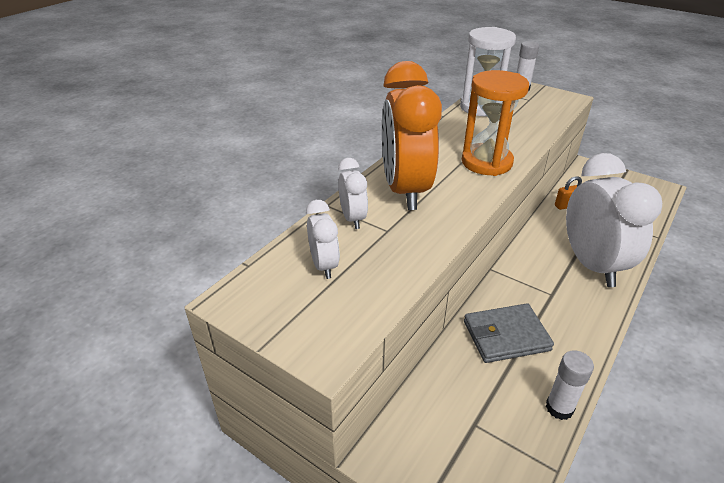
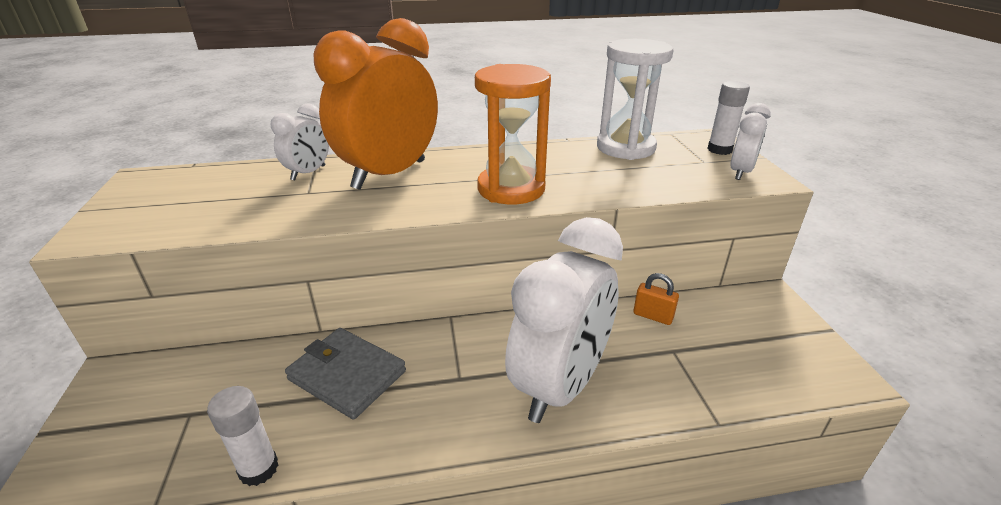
camera: 45 degrees right, 5 degrees down
white clock [306,200,340,279] -> white clock moved to [730,103,771,180]

